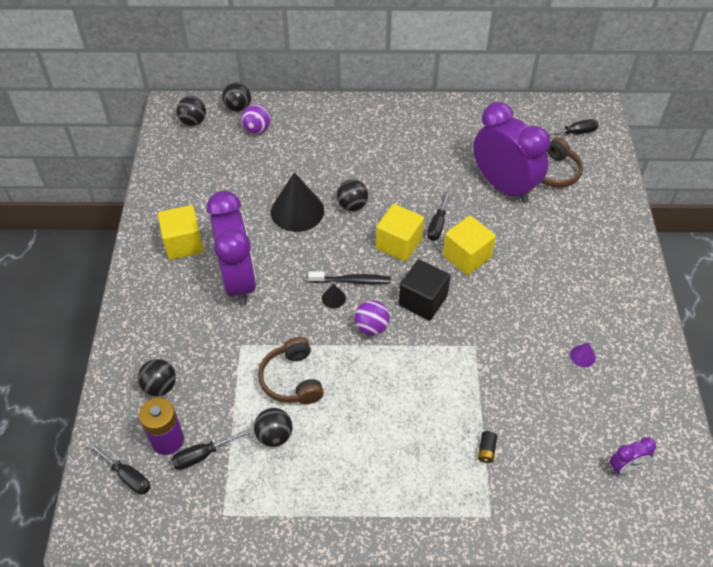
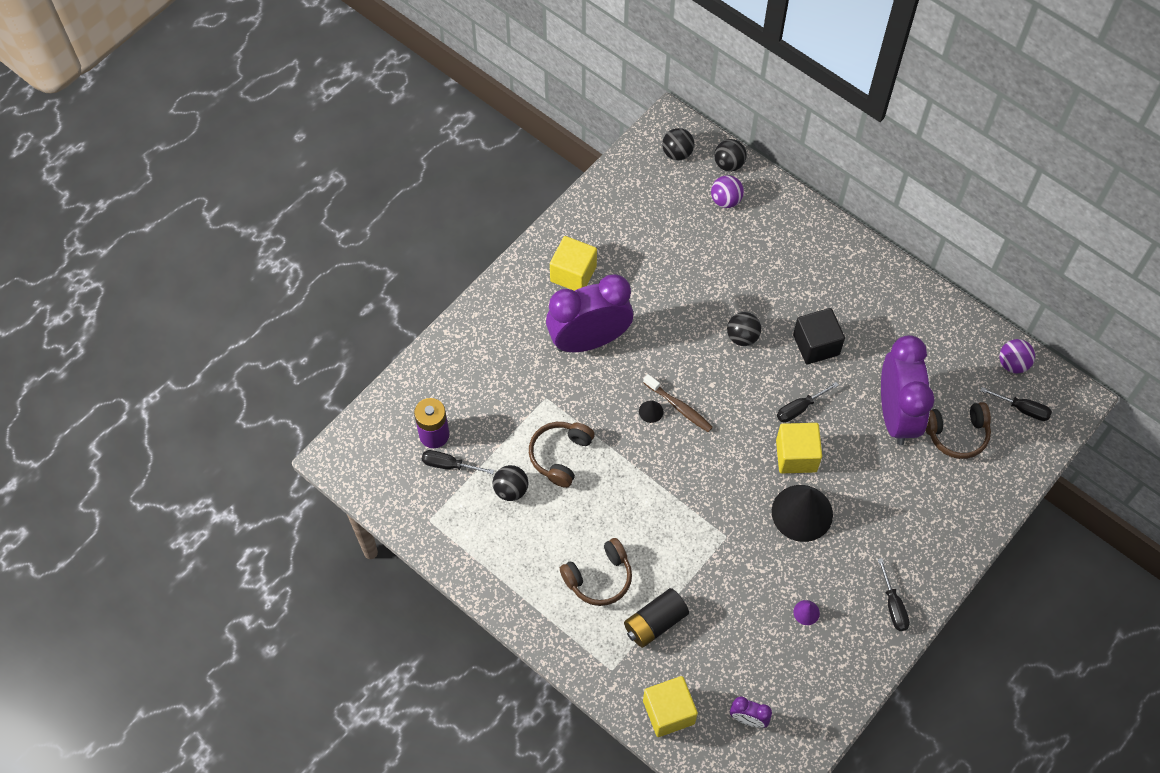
camera: 40 degrees right, 10 degrees up
black screwdriver [88,443,151,495] -> black screwdriver moved to [878,558,910,631]
black ball [138,359,176,396] -> none
purple clock [207,191,256,306] -> purple clock turned 135 degrees counterclockwise [546,274,633,352]
black cone [271,172,324,232] -> black cone moved to [772,485,833,542]
black toothbrush [308,271,391,284] -> brown toothbrush [643,374,713,432]
purple ball [354,300,390,336] -> purple ball moved to [1000,339,1035,373]
yellow cube [376,204,424,262] -> yellow cube moved to [643,676,698,737]
black cube [398,259,451,321] -> black cube moved to [793,308,845,364]
black battery [478,431,497,463] -> black battery [624,588,689,648], size x2.16
none -> brown headphones [560,538,632,606]

